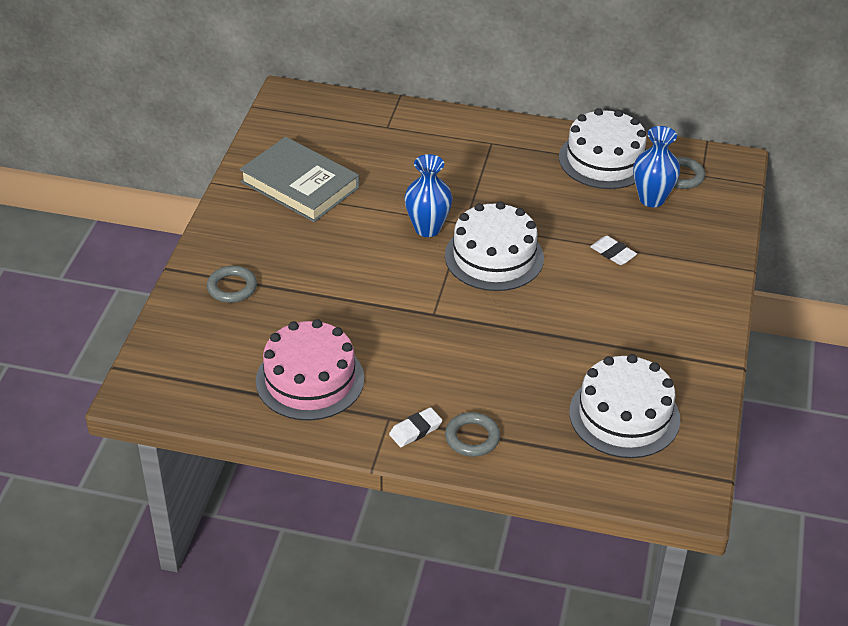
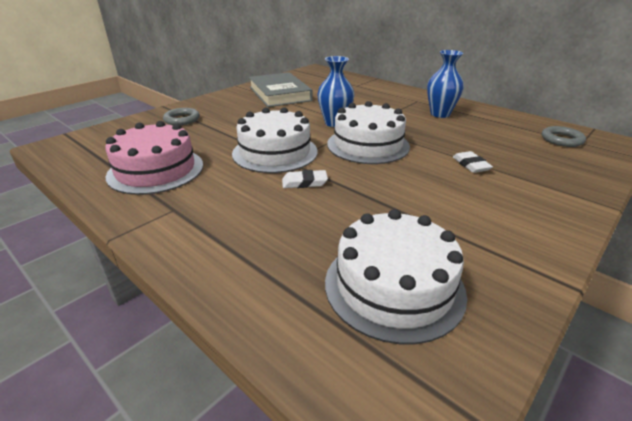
camera: 30 degrees right, 10 degrees down
white eraser [389,407,443,447] -> white eraser moved to [282,170,328,188]
grey ring [445,412,500,457] -> none
white cake [559,108,647,189] -> white cake moved to [232,107,317,173]
blue vase [633,126,680,207] -> blue vase moved to [427,50,464,118]

